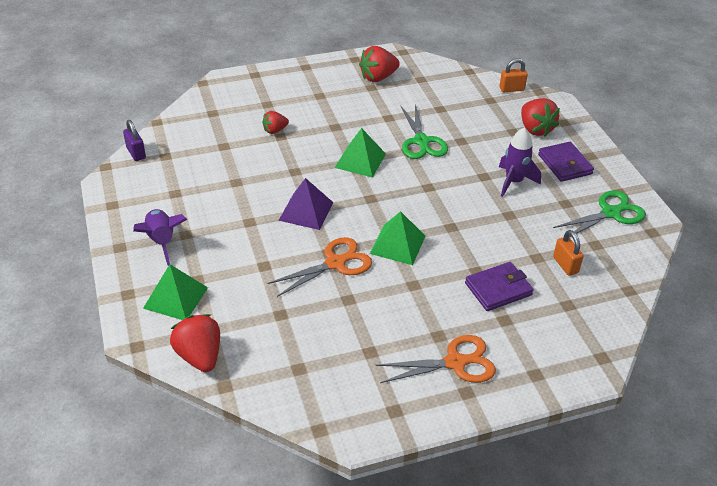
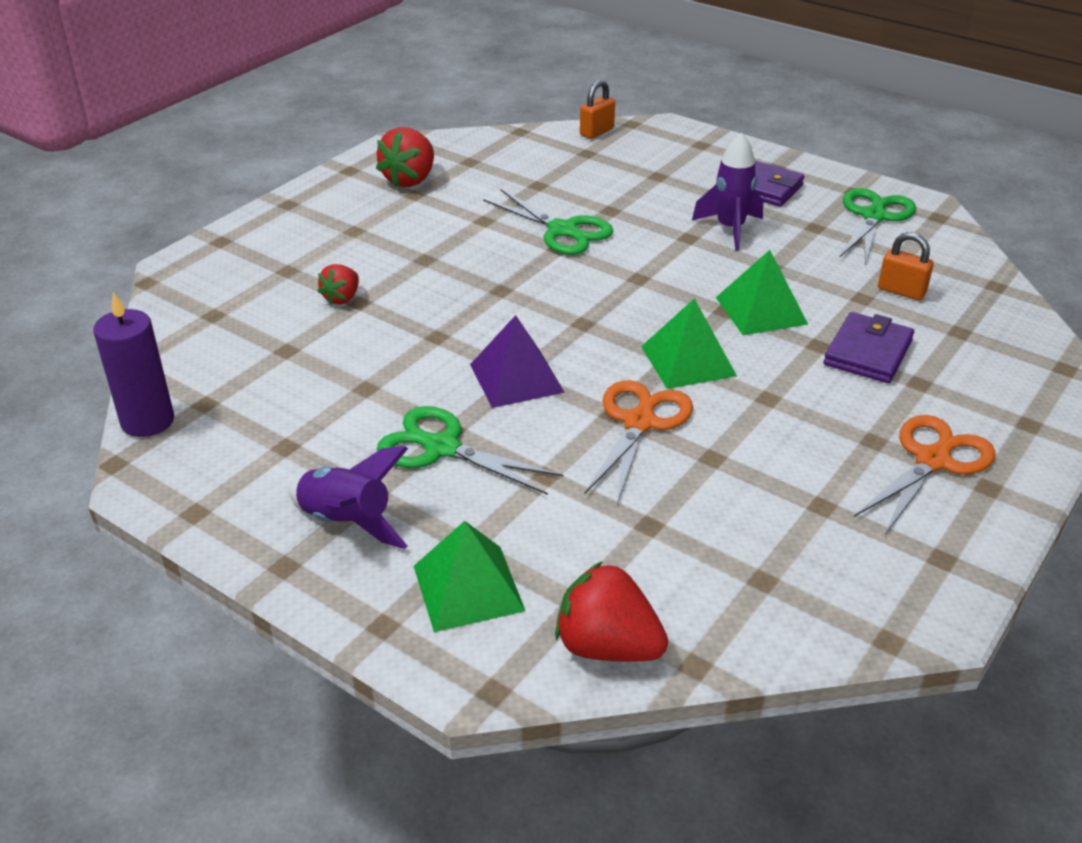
camera: 35 degrees left, 5 degrees down
purple padlock [123,120,146,161] -> purple candle [93,292,174,437]
green pyramid [335,128,386,178] -> green pyramid moved to [716,250,808,335]
red strawberry [521,98,560,137] -> none
none -> green scissors [377,406,563,495]

